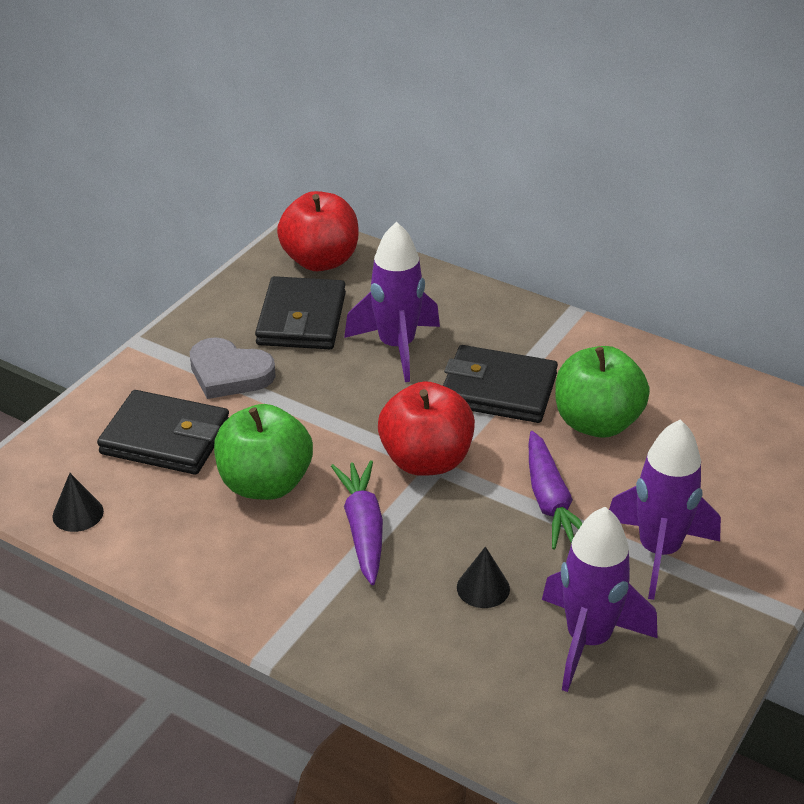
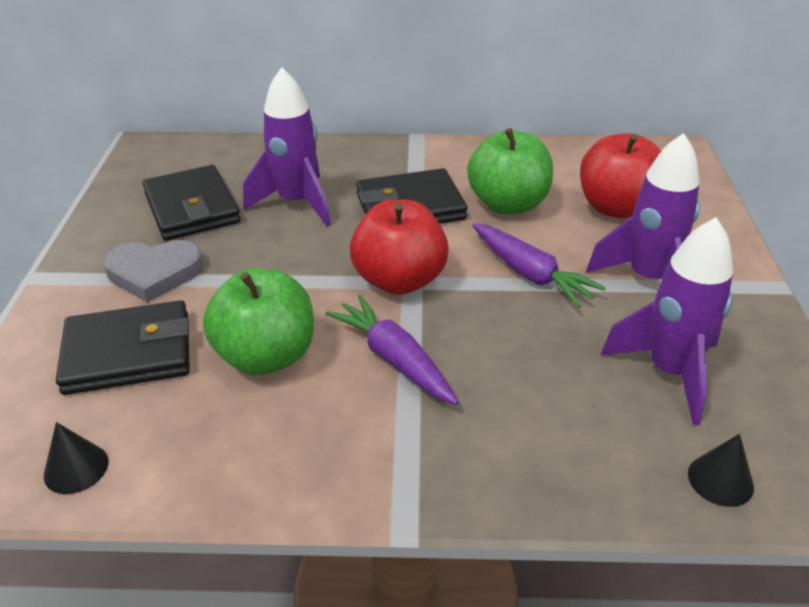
camera: 30 degrees left, 0 degrees up
red apple [277,191,359,271] -> red apple moved to [580,133,661,219]
black cone [457,546,510,608] -> black cone moved to [688,434,754,507]

